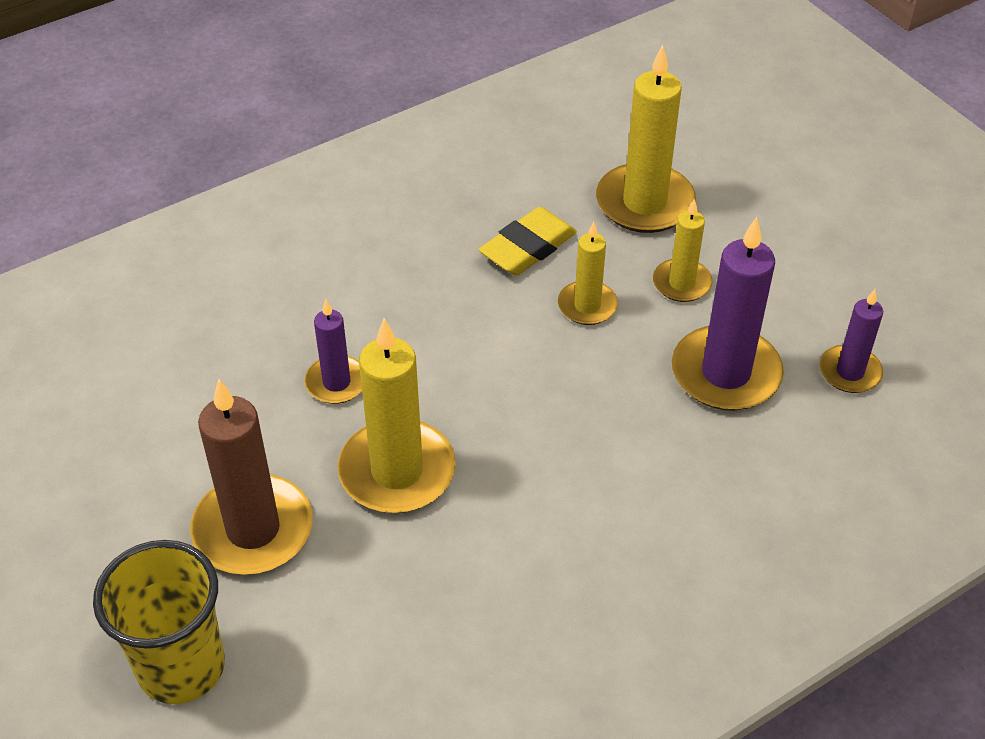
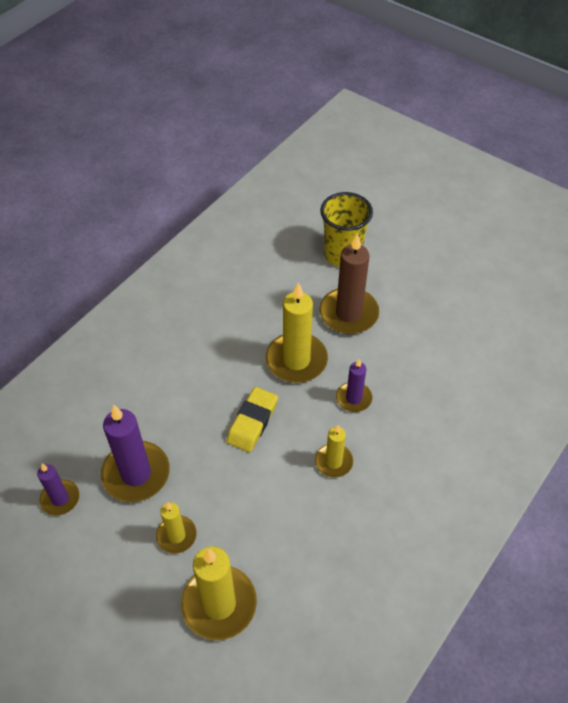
camera: 160 degrees right, 5 degrees up
yellow eraser [479,207,577,275] -> yellow eraser moved to [226,387,278,452]
yellow candle [558,222,618,325] -> yellow candle moved to [315,425,353,477]

